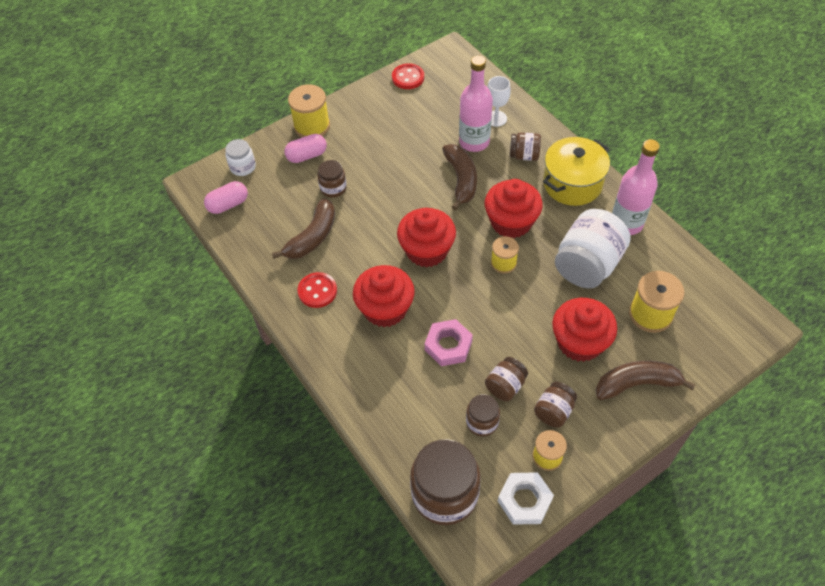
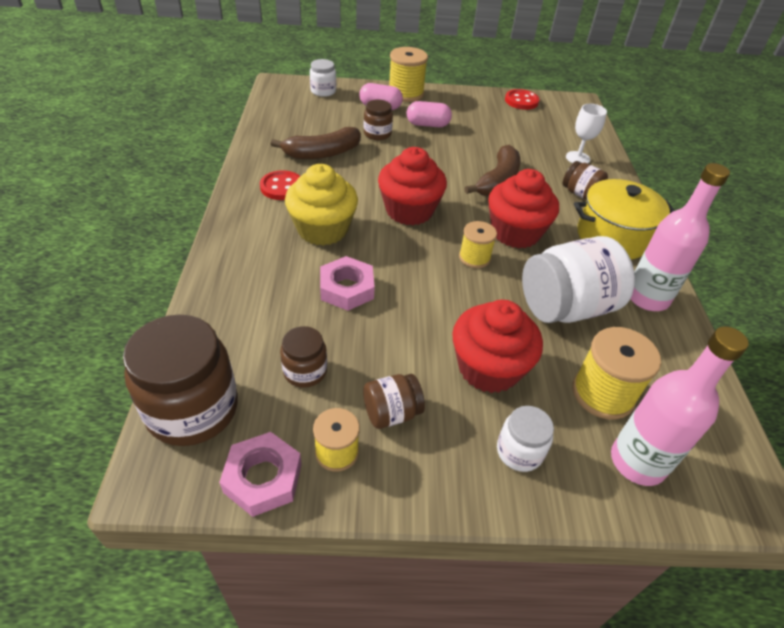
camera: 30 degrees right, 10 degrees down
pink capsule [204,181,248,214] -> pink capsule moved to [406,101,452,127]
red cupcake [353,265,415,327] -> yellow cupcake [285,164,358,246]
pink bottle [459,56,493,152] -> pink bottle moved to [611,326,749,486]
brown jar [485,357,528,401] -> none
white nut [498,472,554,525] -> pink nut [219,432,302,517]
brown banana [596,361,696,400] -> white jar [497,406,554,472]

